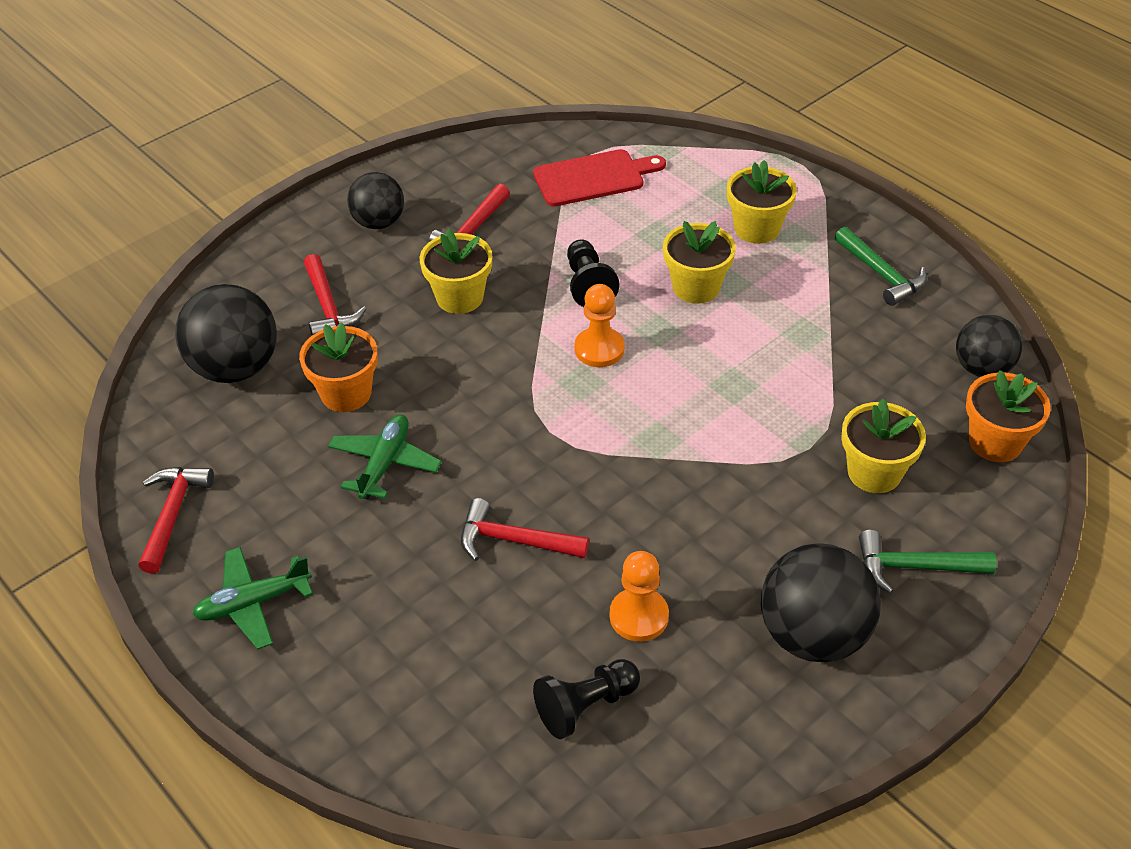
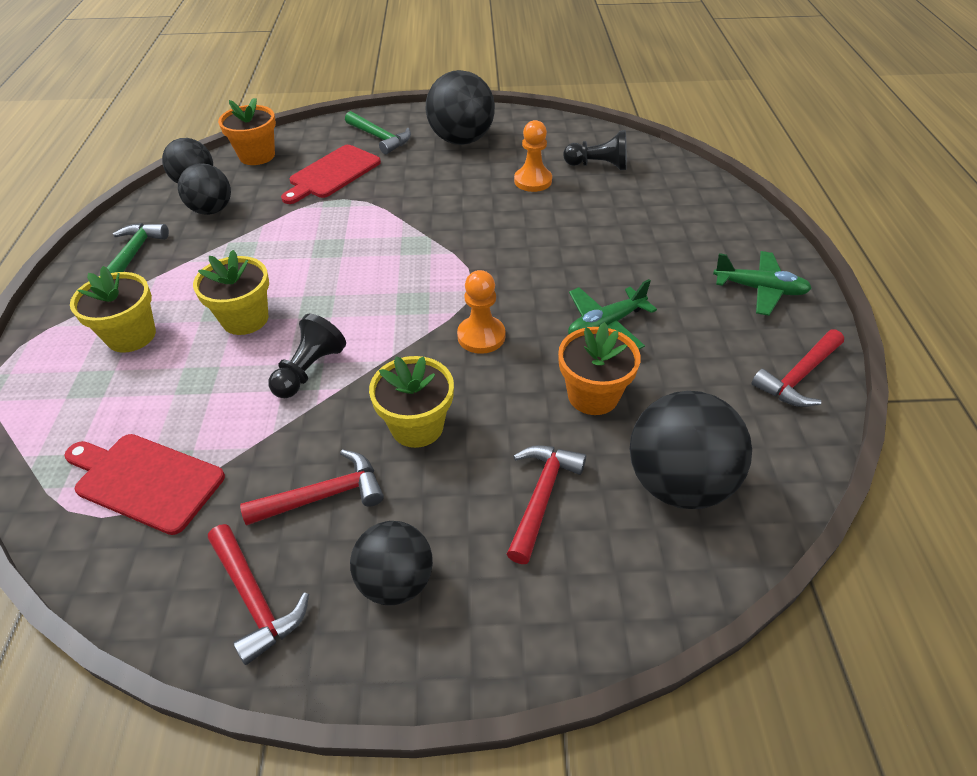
camera: 140 degrees left, 0 degrees up
red hammer [461,498,589,561] -> red hammer moved to [208,524,309,665]
orange pawn [575,284,625,367] -> orange pawn moved to [457,270,505,354]
yellow flower pot [841,399,926,493] -> red cutting board [281,145,381,204]
none -> black ball [178,163,231,215]

